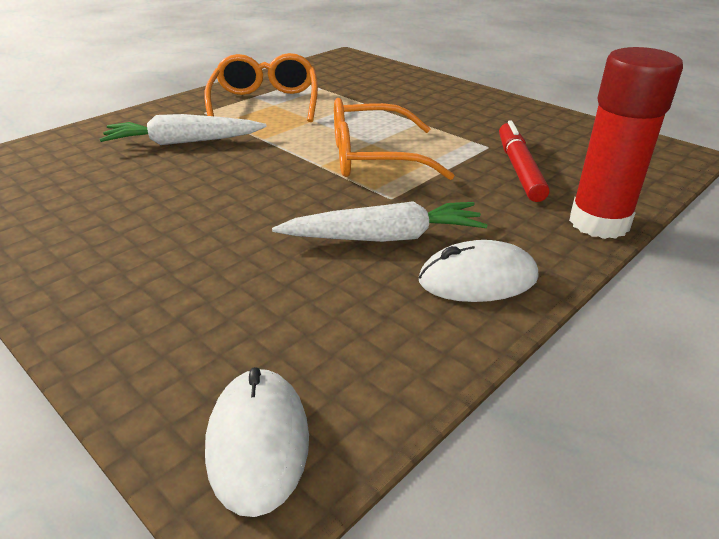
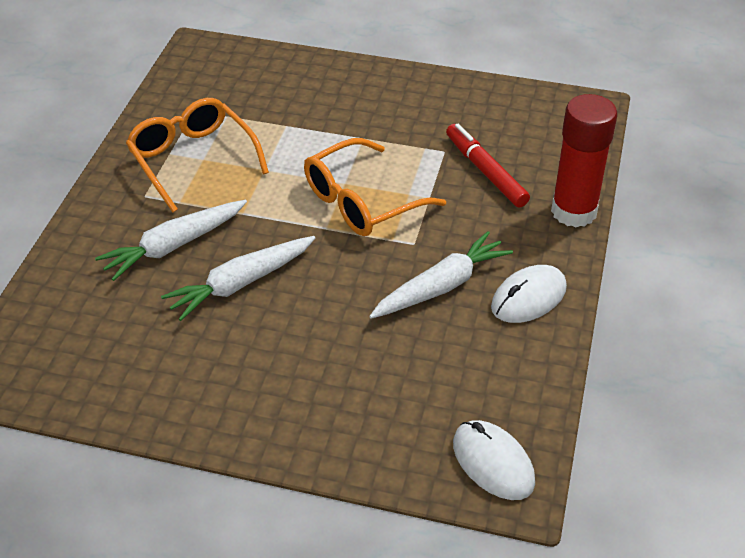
camera: 30 degrees left, 10 degrees up
none -> white carrot [161,236,315,321]

